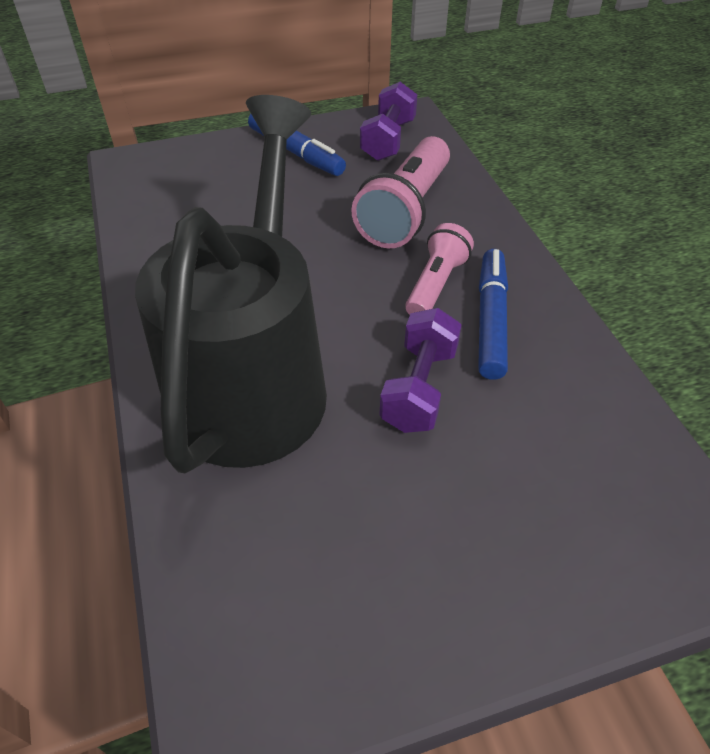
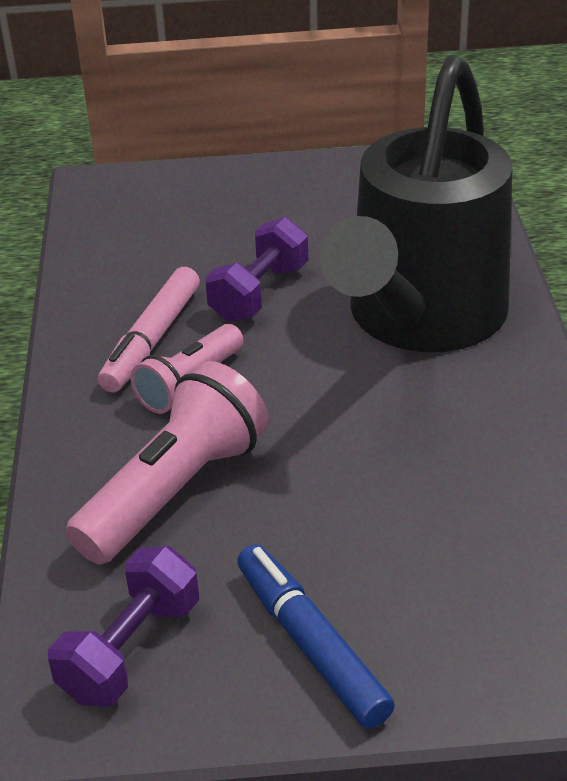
camera: 165 degrees left, 10 degrees down
blue marker [478,249,508,380] -> pink marker [98,267,200,392]

